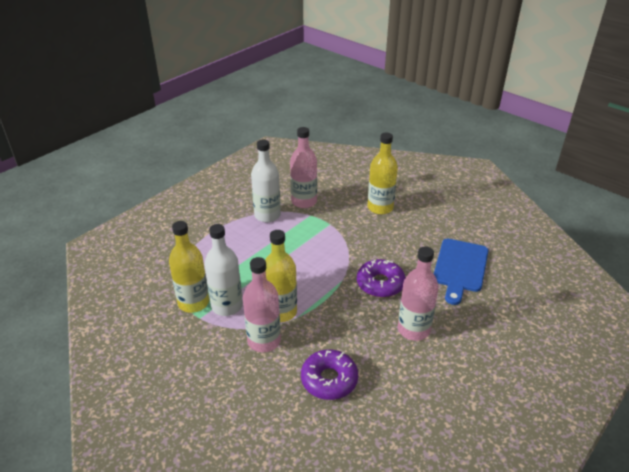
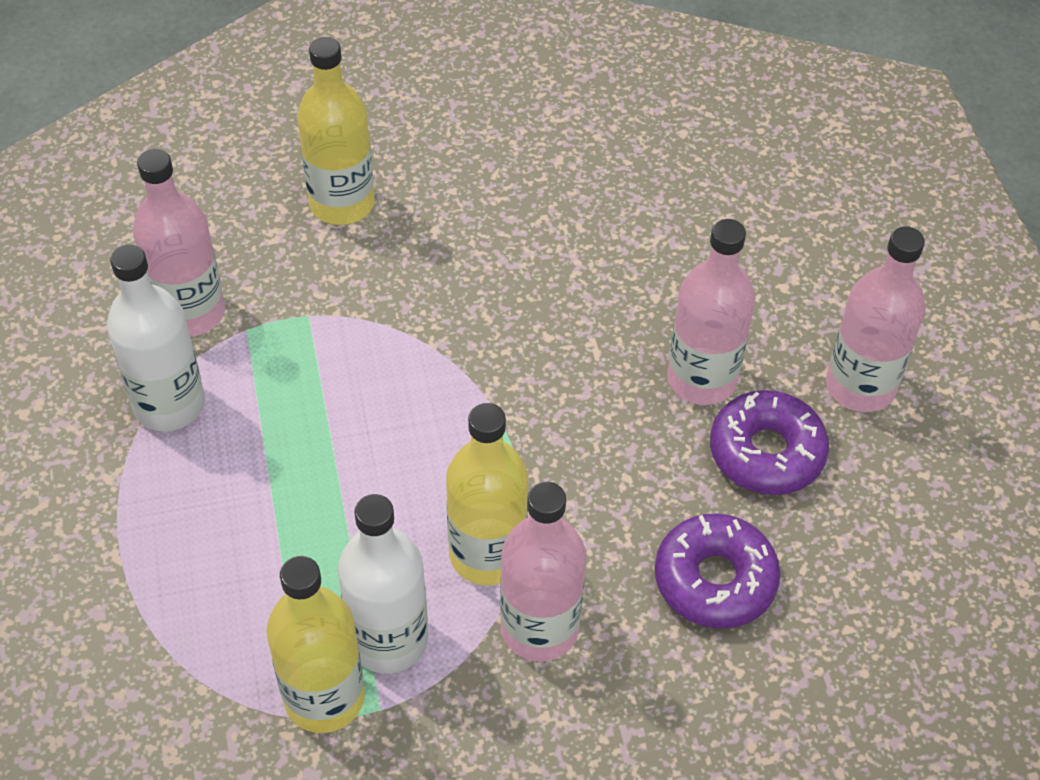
camera: 55 degrees left, 15 degrees up
purple donut [357,259,406,297] -> purple donut moved to [710,390,829,495]
blue cutting board [434,239,488,305] -> none
none -> pink bottle [826,227,925,412]

